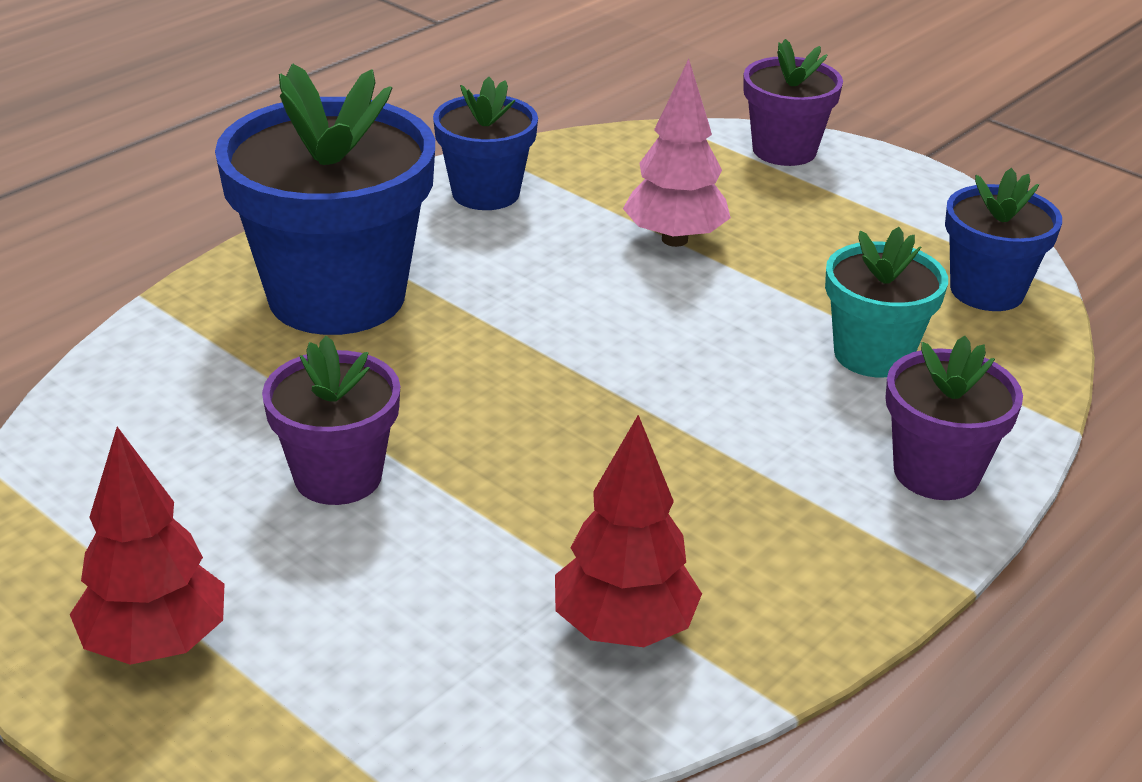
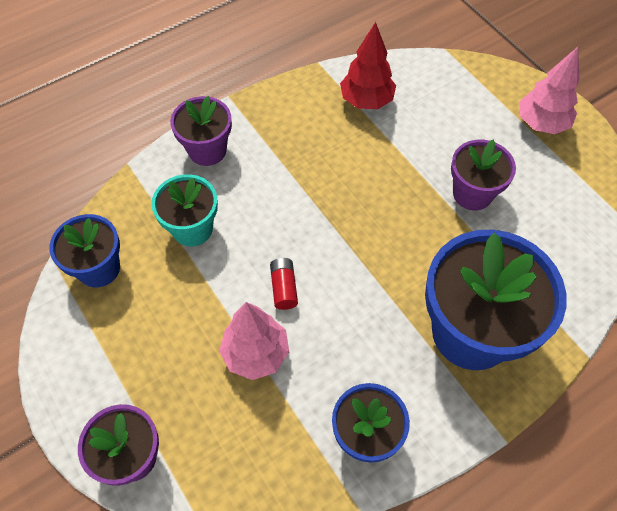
camera: 165 degrees left, 25 degrees up
red tree [70,427,224,665] -> pink tree [519,47,579,134]
none -> red battery [270,258,298,310]

